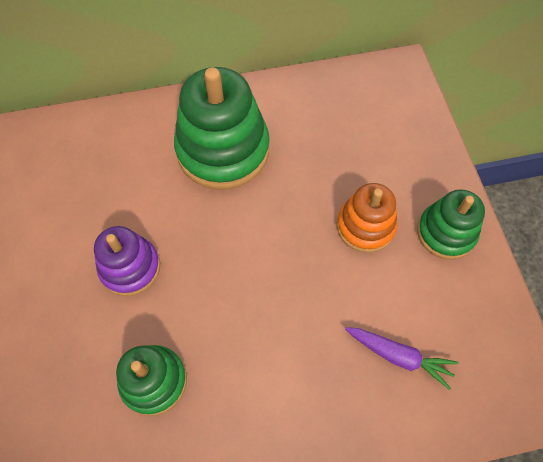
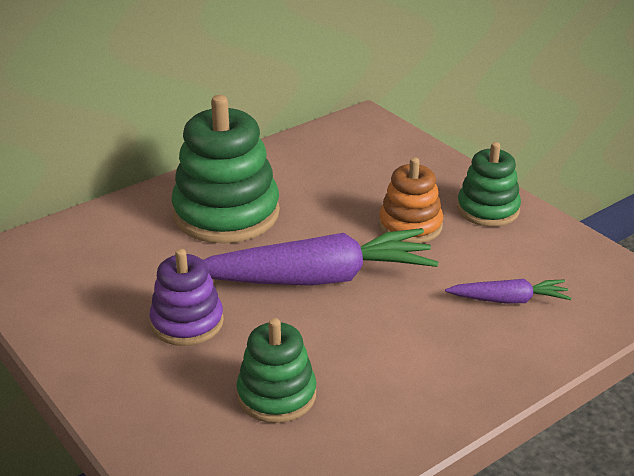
camera: 25 degrees left, 30 degrees down
none -> purple carrot [204,228,438,286]

